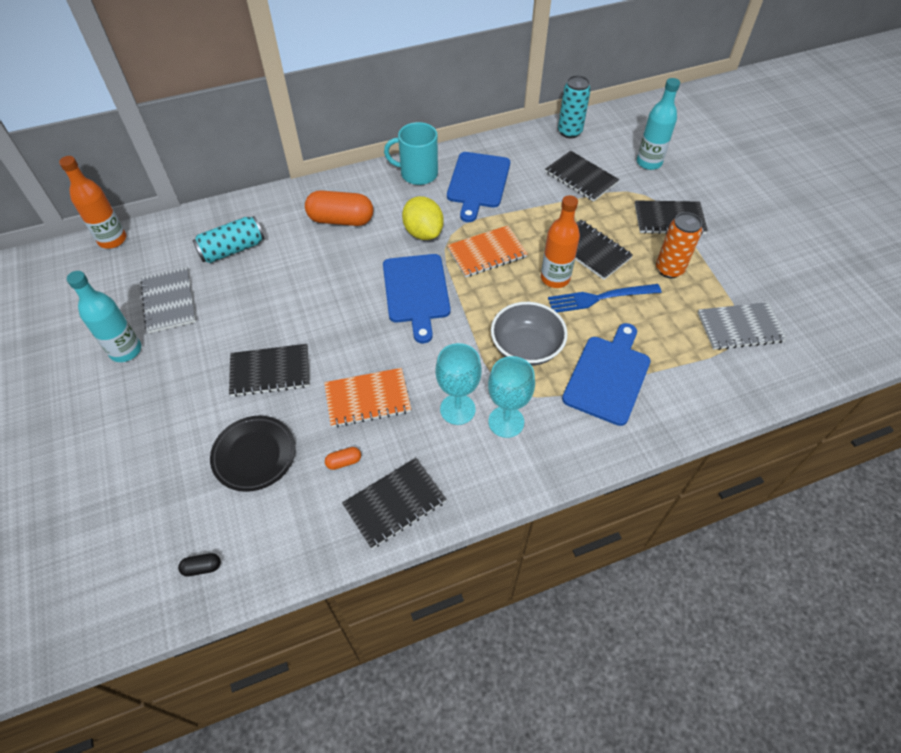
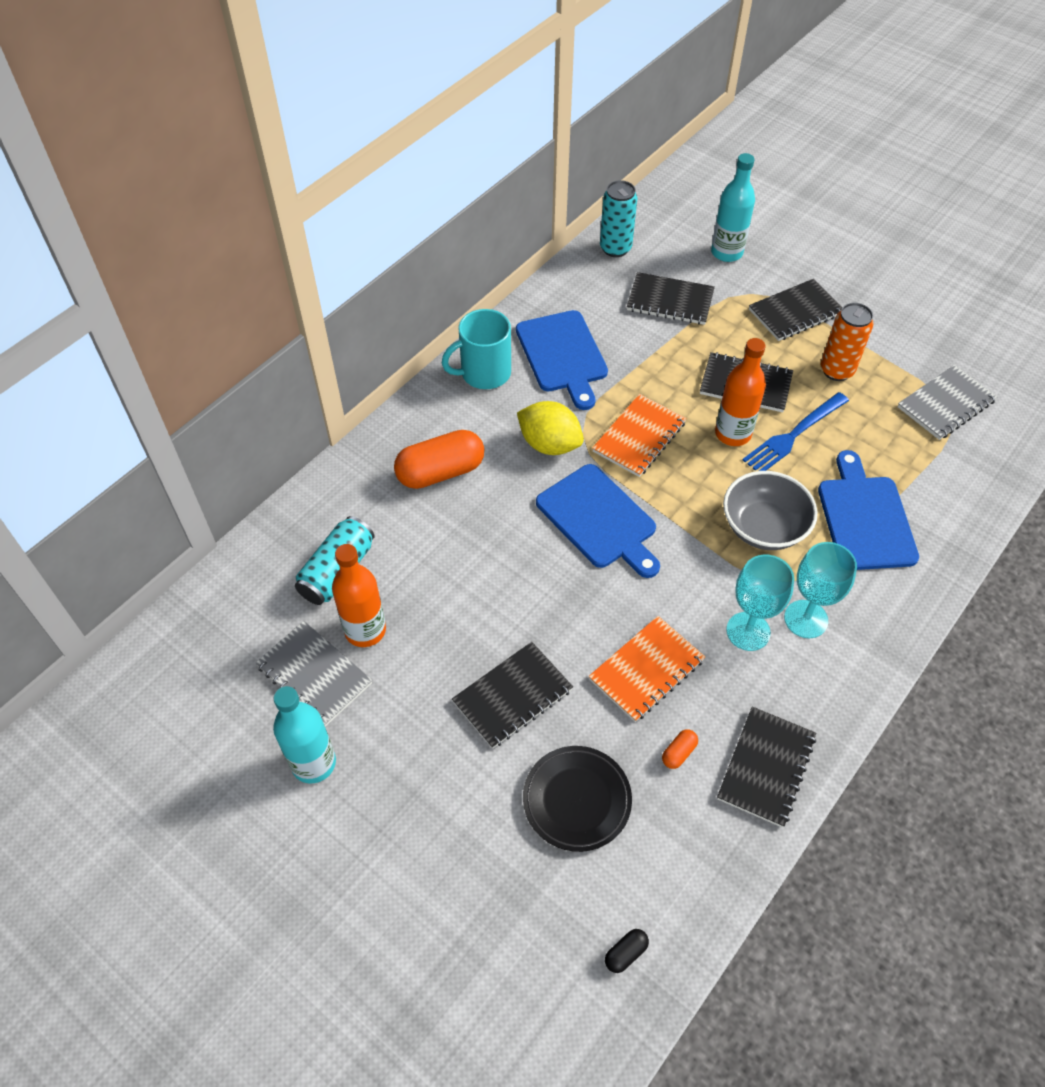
camera: 30 degrees left, 0 degrees up
orange bottle [59,156,126,249] -> orange bottle moved to [332,544,386,647]

